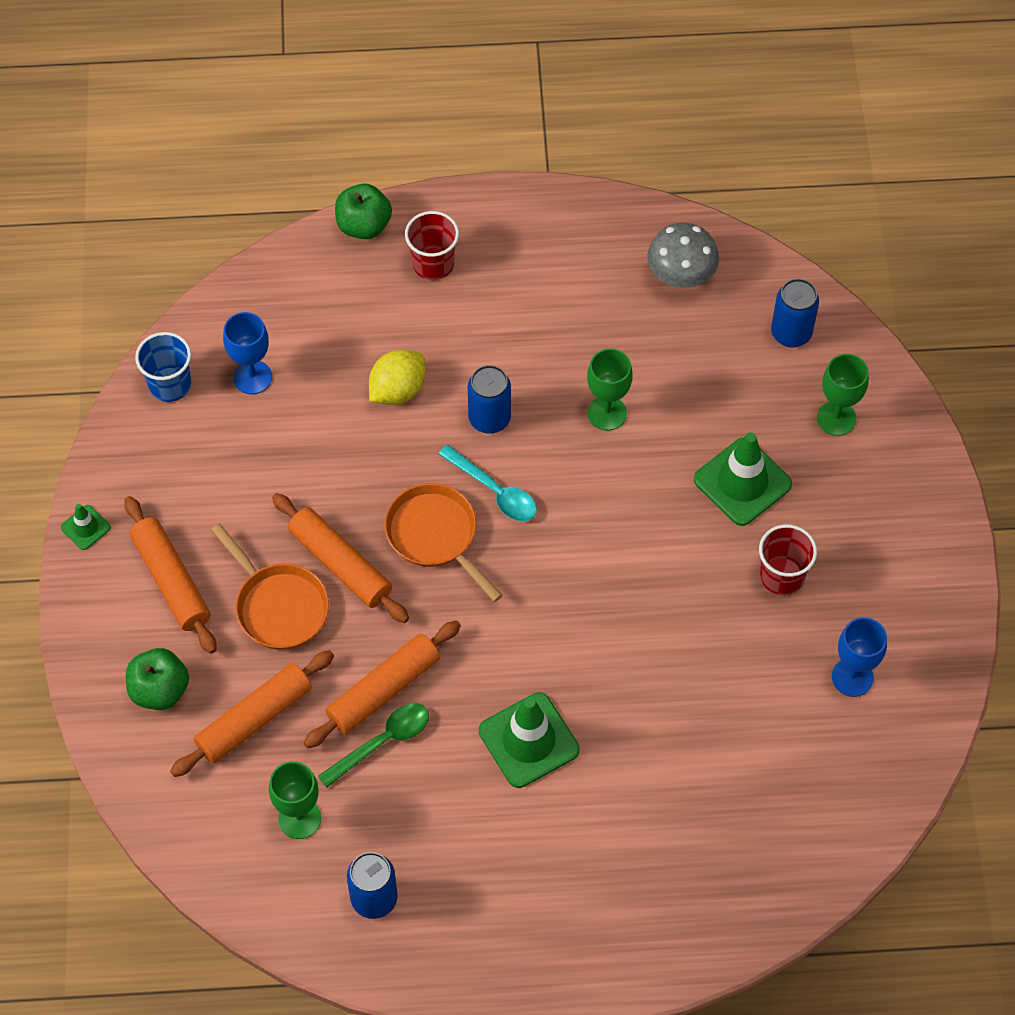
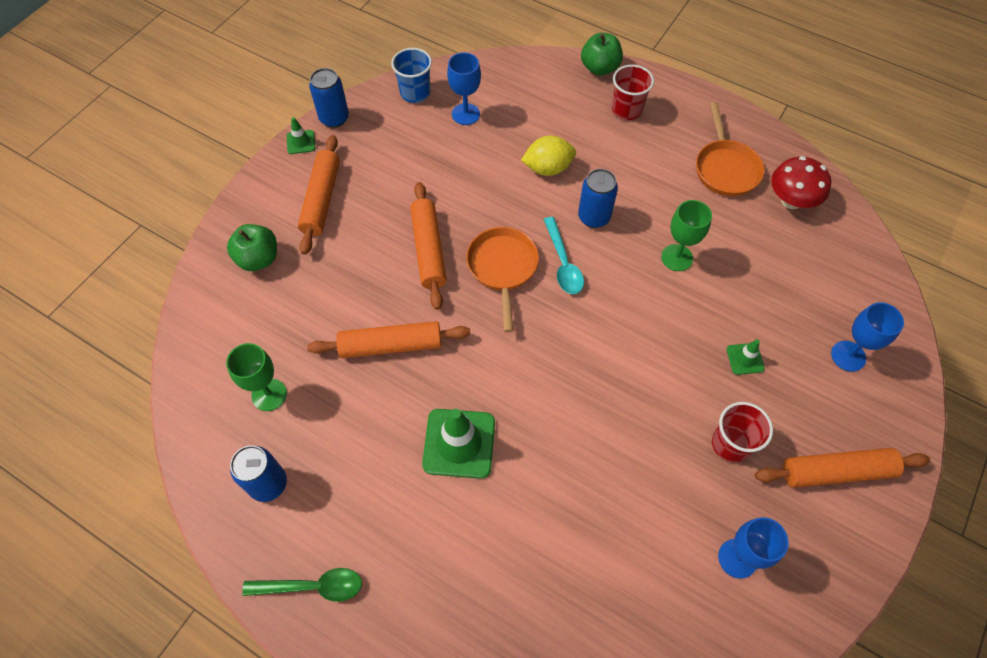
camera: 35 degrees right, 0 degrees up
orange rolling pin [170,650,334,777] -> orange rolling pin moved to [755,448,930,488]
orange pan [211,524,329,650] -> orange pan moved to [696,102,764,196]
green spoon [318,703,429,788] -> green spoon moved to [242,568,362,602]
grey mushroom [647,223,719,288] -> red mushroom [771,156,831,209]
green traffic cone [694,432,792,526] -> green traffic cone [727,340,765,375], size x0.50
blue can [771,278,819,347] -> blue can moved to [309,68,349,128]
green goblet [817,354,869,436] -> blue goblet [831,302,904,372]

